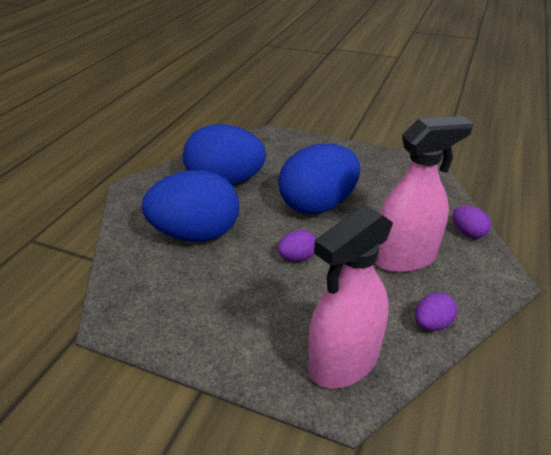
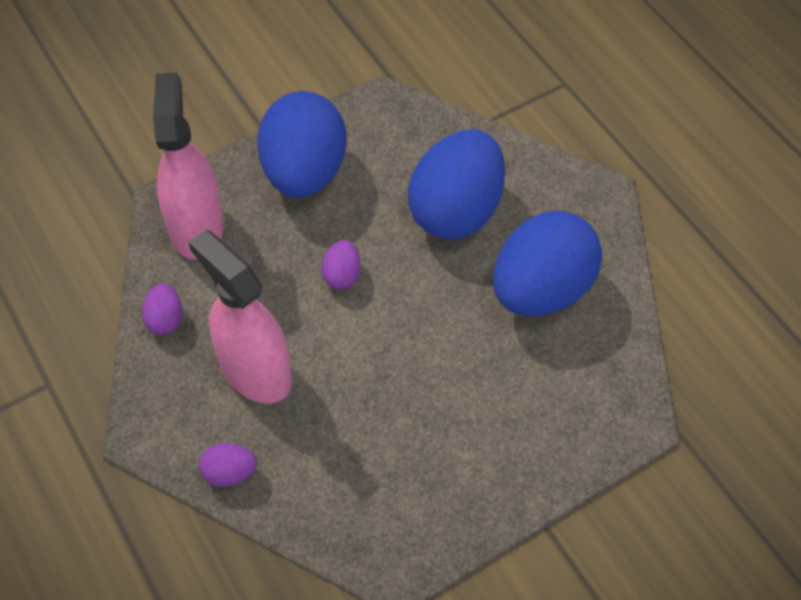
camera: 125 degrees right, 20 degrees up
blue egg [278,144,360,214] -> blue egg moved to [257,91,347,198]
pink spray bottle [375,116,473,273] -> pink spray bottle turned 120 degrees clockwise [188,230,292,404]

